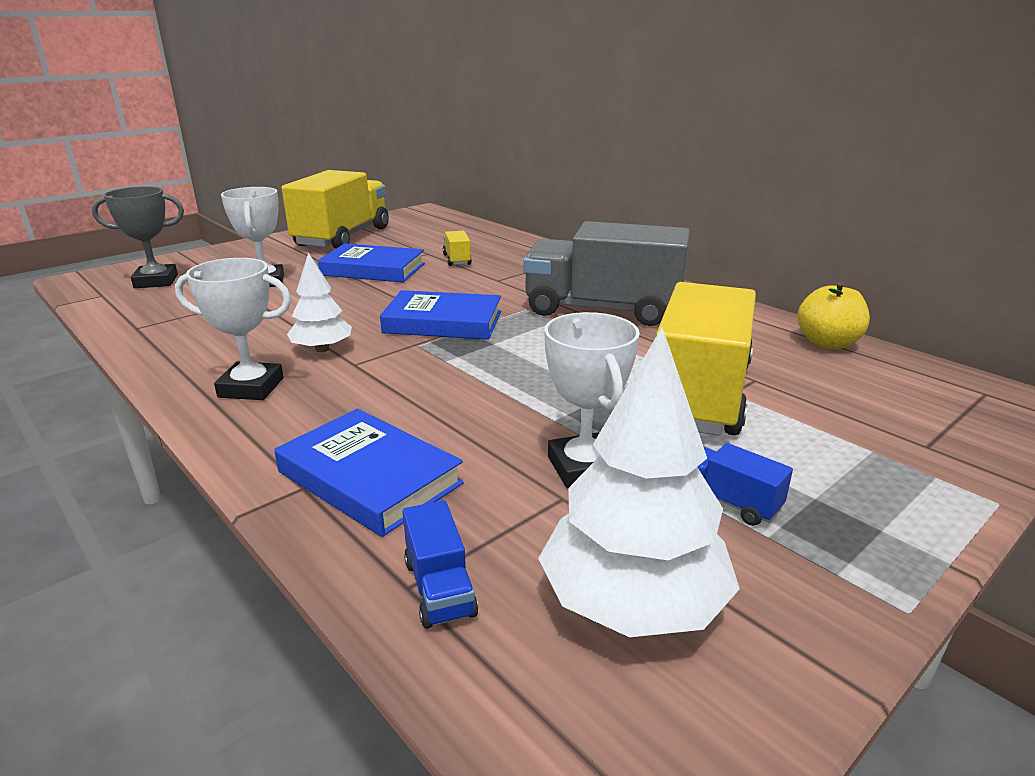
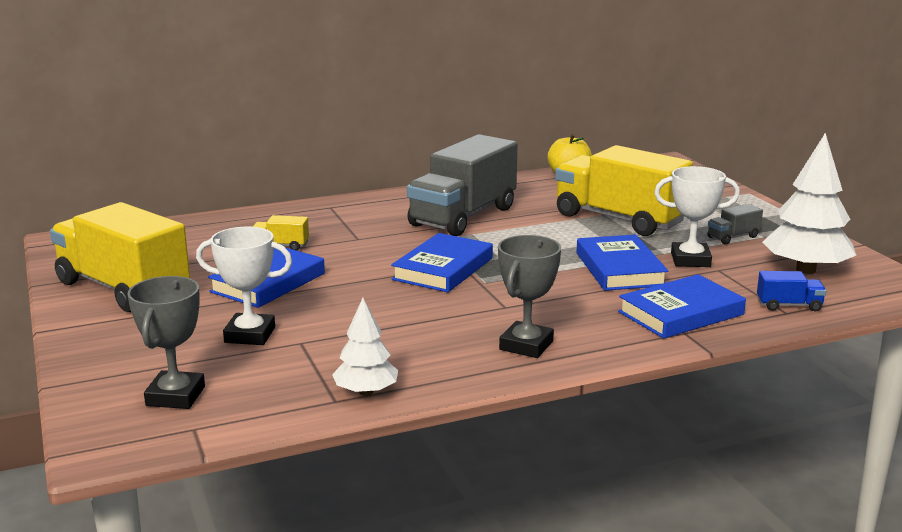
camera: 70 degrees left, 5 degrees down
white trophy [175,258,291,400] -> grey trophy [498,235,561,358]
white tree [287,252,352,352] -> white tree moved to [332,298,398,396]
blue truck [697,443,793,526] -> grey truck [708,204,763,245]
none -> blue book [576,235,668,291]

